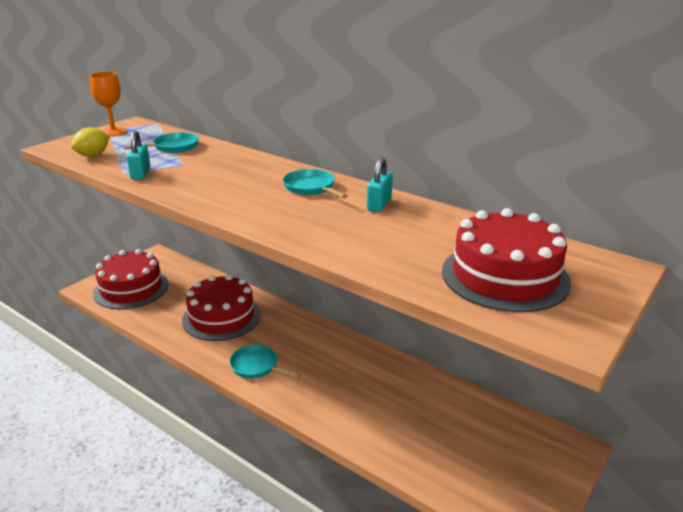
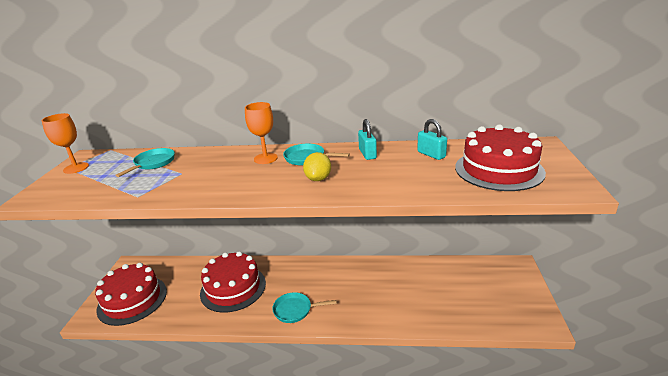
camera: 30 degrees left, 0 degrees up
yellow lemon [71,127,110,157] -> yellow lemon moved to [303,152,331,181]
turquoise padlock [127,131,151,180] -> turquoise padlock moved to [417,119,447,160]
none -> orange goblet [245,102,278,164]

